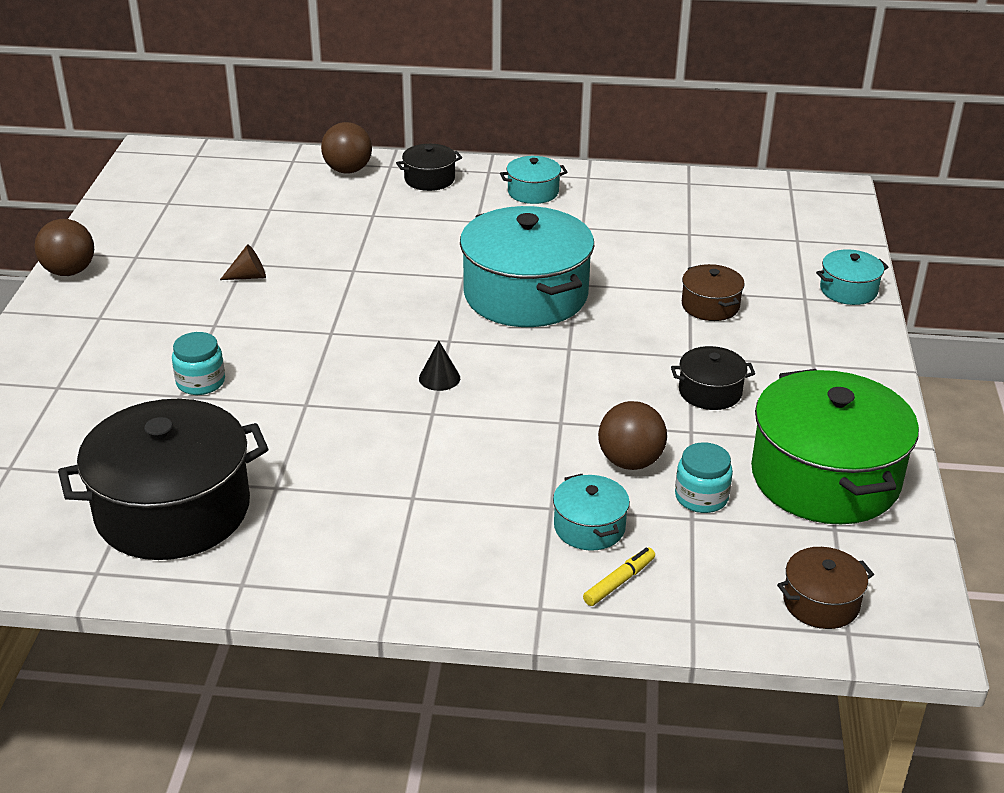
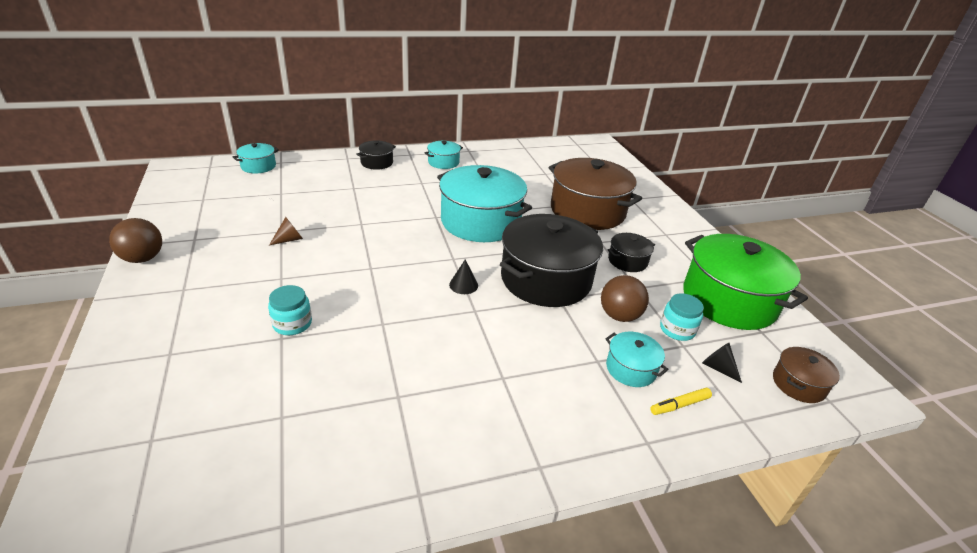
camera: 25 degrees left, 0 degrees up
black pot [58,399,268,560] -> black pot moved to [500,214,603,307]
brown ball [321,122,372,174] -> none
yellow marker [583,548,655,606] -> yellow marker turned 135 degrees counterclockwise [650,388,712,415]
brown pot [682,264,745,321] -> brown pot [548,158,642,230], size x2.16
turquoise pot [816,249,889,305] -> turquoise pot moved to [233,143,279,173]
none -> black cone [702,343,742,383]

